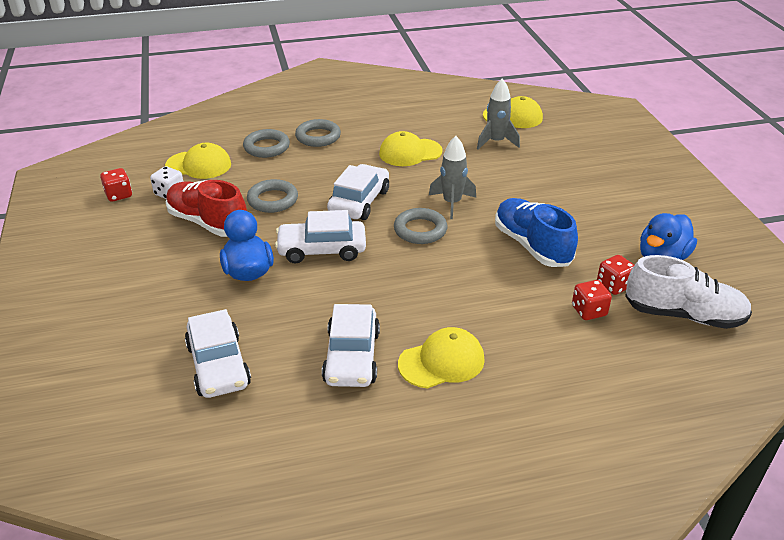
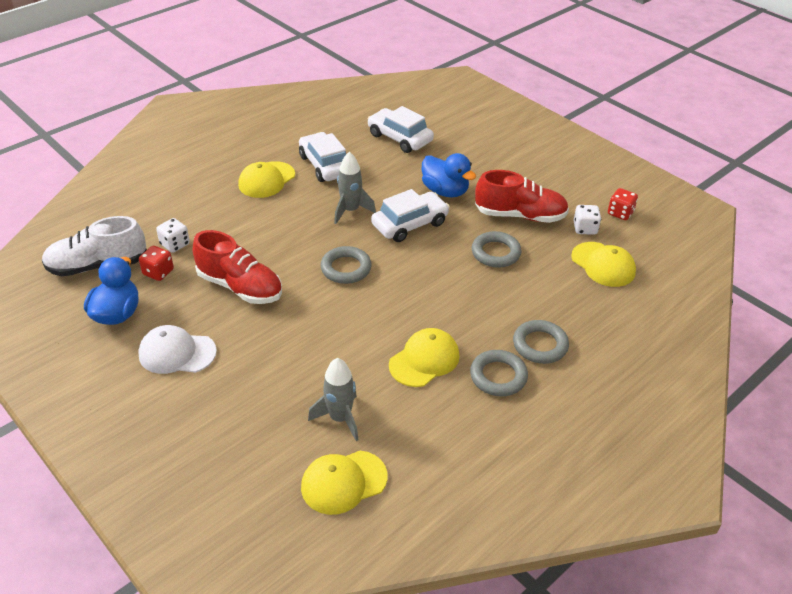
camera: 150 degrees right, 5 degrees up
yellow cap [165,143,231,179] -> yellow cap turned 105 degrees counterclockwise [571,242,636,287]
grey ring [243,129,290,158] -> grey ring moved to [470,350,528,396]
white car [327,164,389,220] -> none
grey rocket [429,136,476,219] -> grey rocket moved to [334,152,376,224]
blue shoe [495,198,578,267] -> red shoe [193,230,282,304]
red dice [572,280,612,320] -> white dice [156,218,190,253]
none -> white cap [138,325,217,374]

